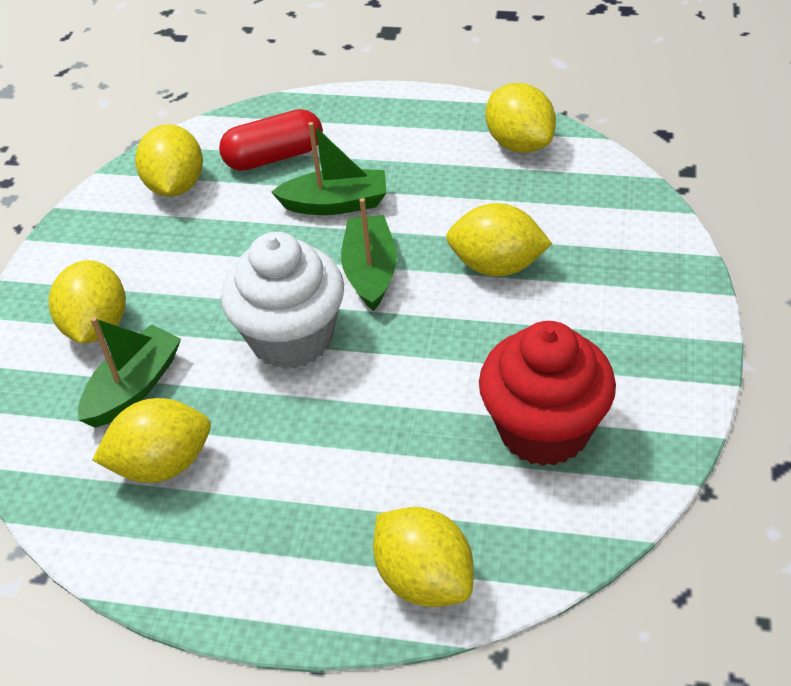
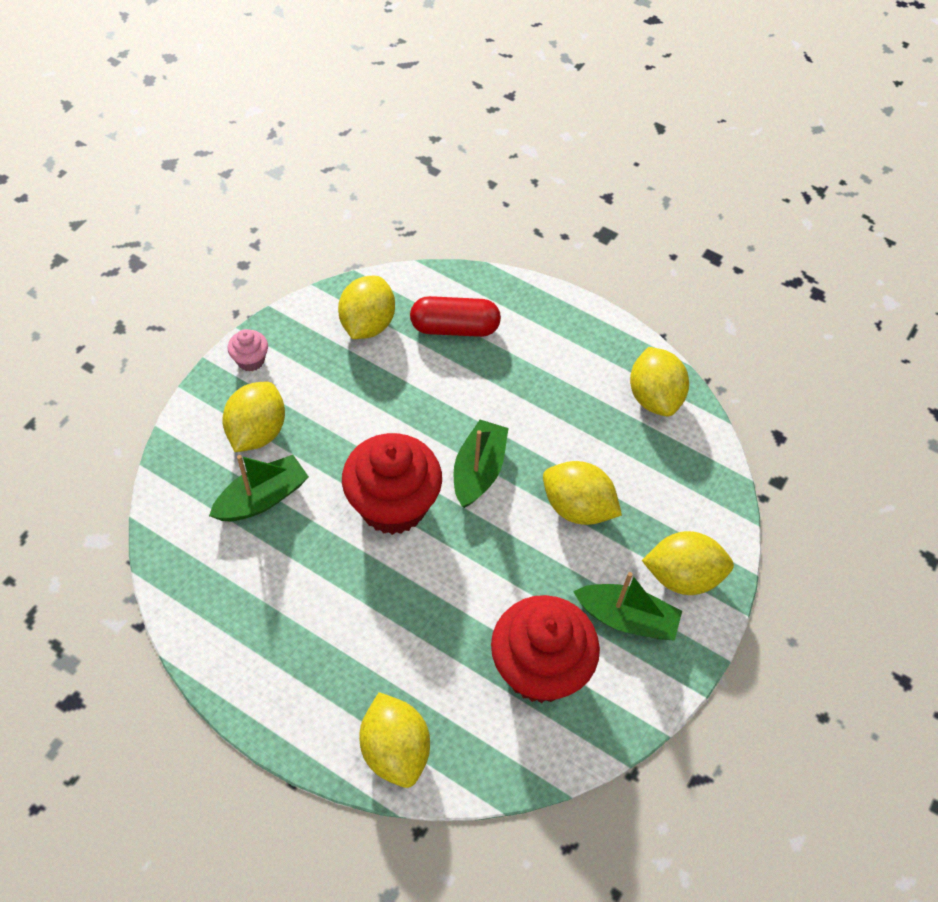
camera: 15 degrees right, 10 degrees up
yellow lemon [93,398,211,483] -> yellow lemon moved to [642,531,734,595]
white cupcake [220,232,344,369] -> red cupcake [342,433,442,535]
green boat [271,122,387,215] -> green boat moved to [573,572,682,641]
none -> pink cupcake [228,329,268,372]

